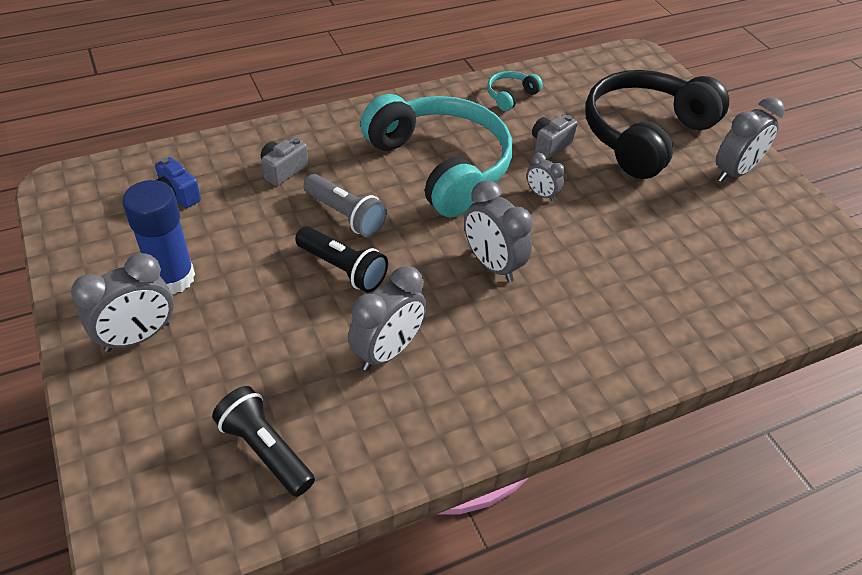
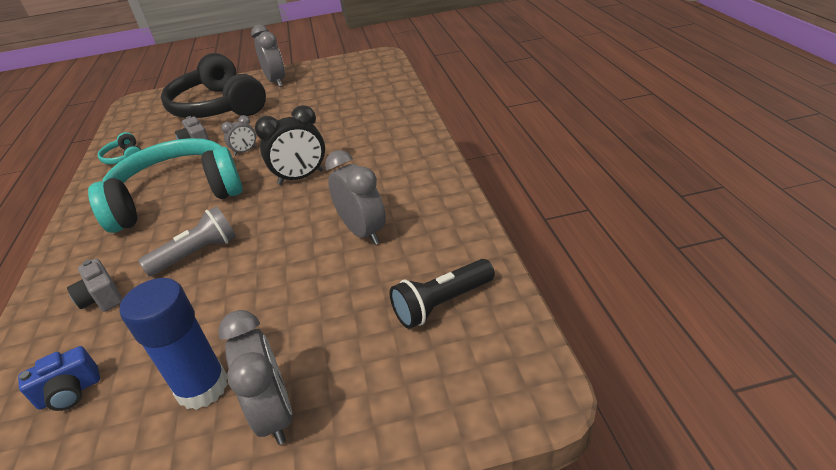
camera: 70 degrees left, 10 degrees down
black flashlight [295,227,388,293] -> none
grey clock [464,180,533,282] -> black clock [255,105,325,185]

